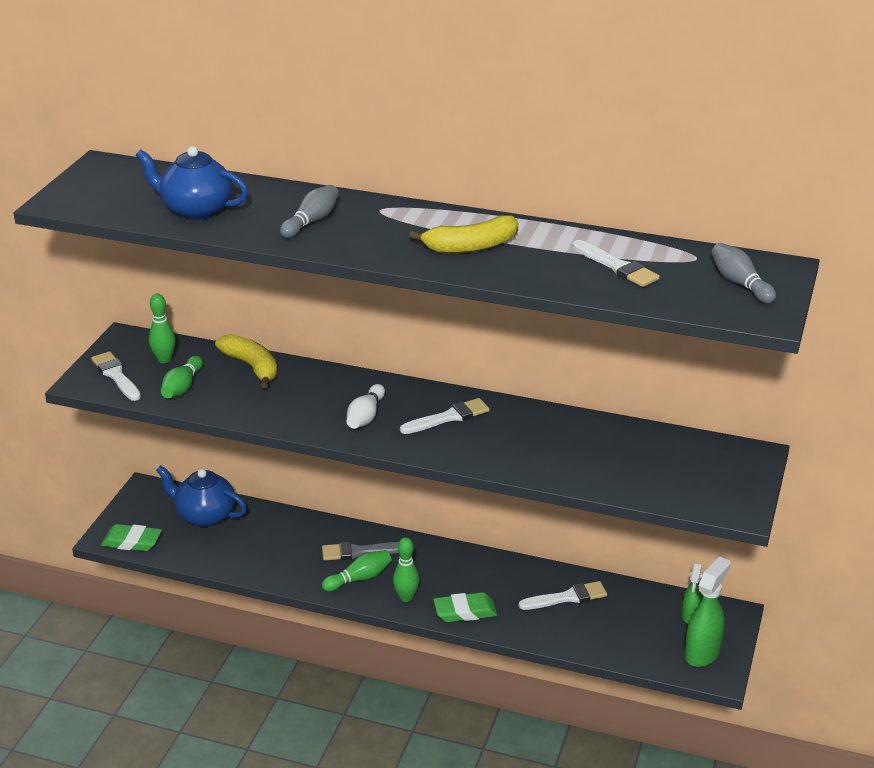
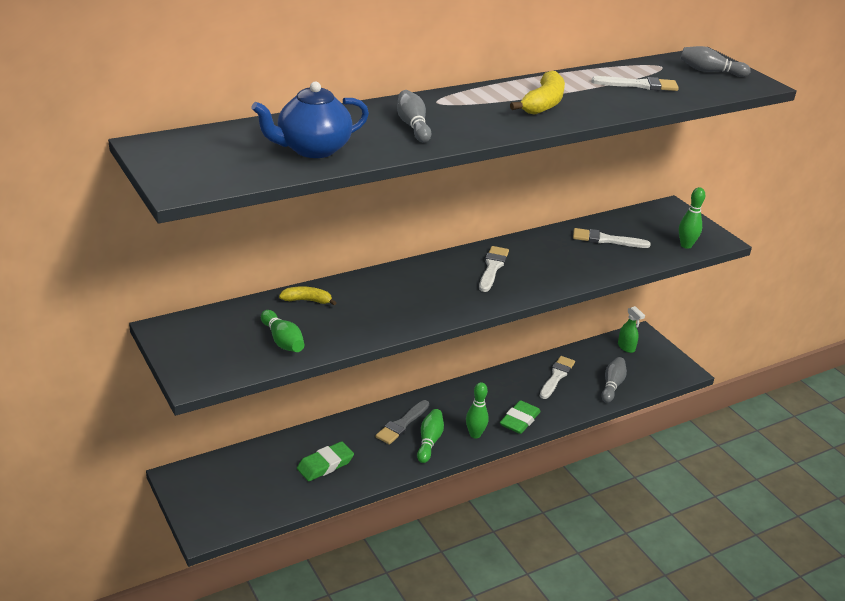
camera: 50 degrees left, 0 degrees up
white brush [91,351,141,401] -> white brush moved to [573,228,651,248]
green eraser [101,524,162,551] -> green eraser moved to [297,441,354,481]
green bowling pin [149,293,176,363] -> green bowling pin moved to [679,187,705,249]
blue teapot [156,465,247,527] -> none
yellow banana [215,334,277,388] -> yellow banana [279,286,337,305], size x0.61
white bowling pin [347,384,385,429] -> none
green spray bottle [684,556,730,667] -> none
none -> grey bowling pin [601,357,627,403]

